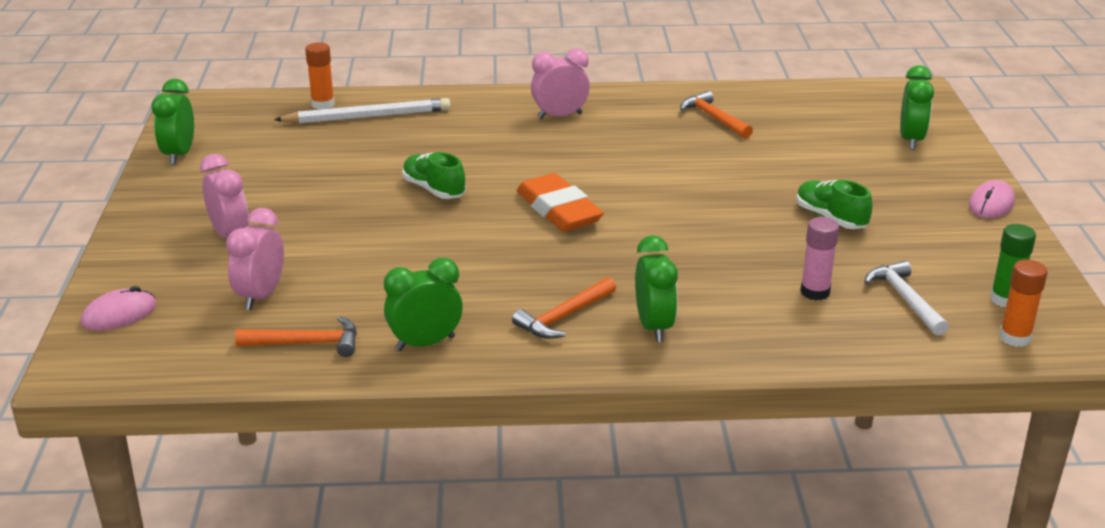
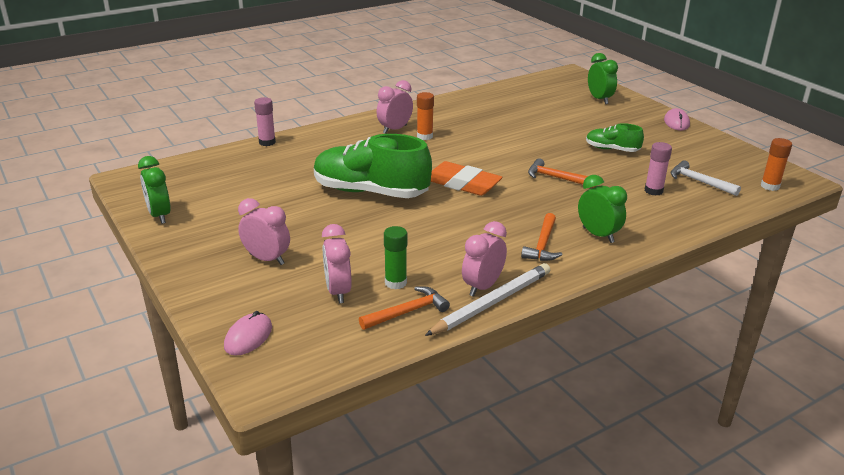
camera: 30 degrees left, 0 degrees up
white pencil [274,98,451,124] -> white pencil moved to [425,263,550,336]
orange glue stick [305,42,335,109] -> orange glue stick moved to [417,92,434,140]
green clock [384,258,463,351] -> pink clock [462,221,507,297]
green shoe [402,152,466,199] -> green shoe [314,134,432,198], size x1.99
orange hammer [680,91,753,139] -> orange hammer moved to [528,158,596,188]
green glue stick [990,224,1036,307] -> green glue stick moved to [384,226,407,289]
none -> pink glue stick [254,97,276,146]

